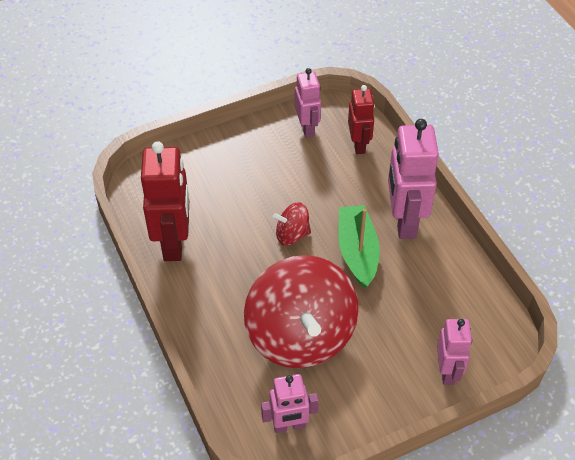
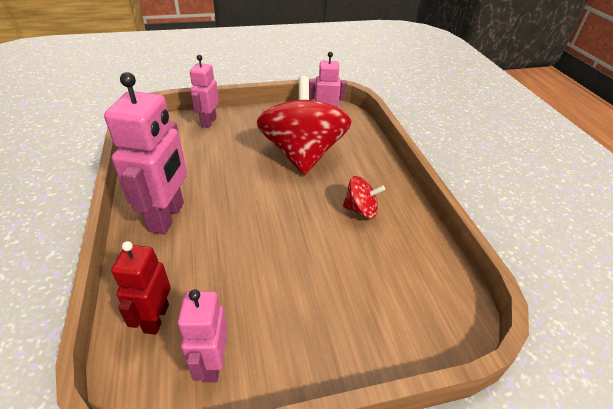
camera: 170 degrees left, 10 degrees down
red robot [141,141,189,261] -> none
red spinning top [273,203,311,246] -> red spinning top moved to [343,176,385,219]
green boat [339,205,380,288] -> none

